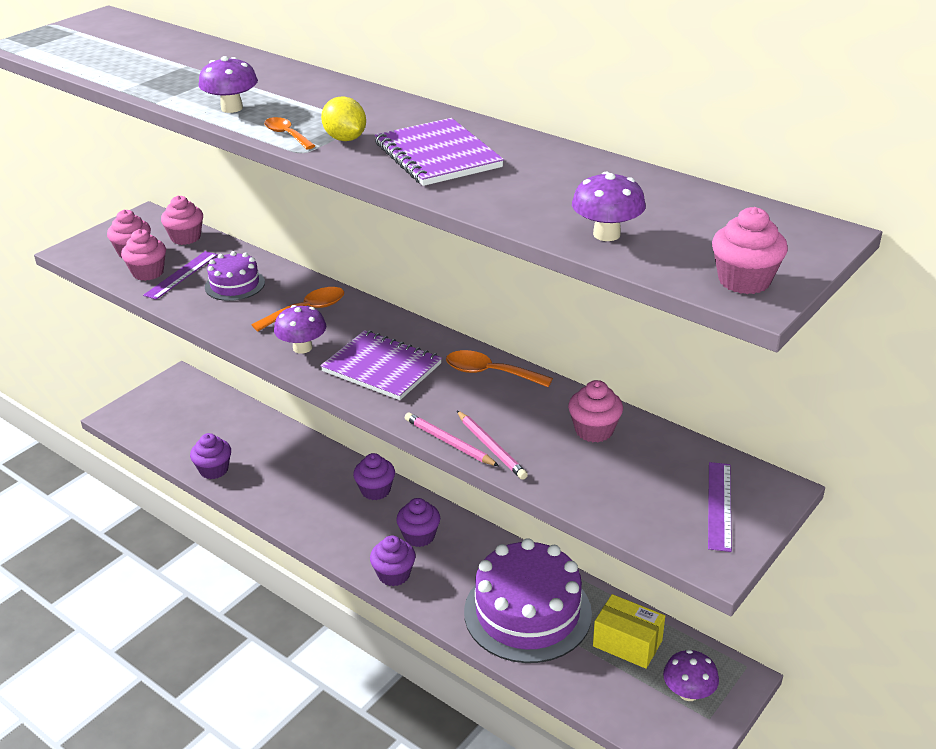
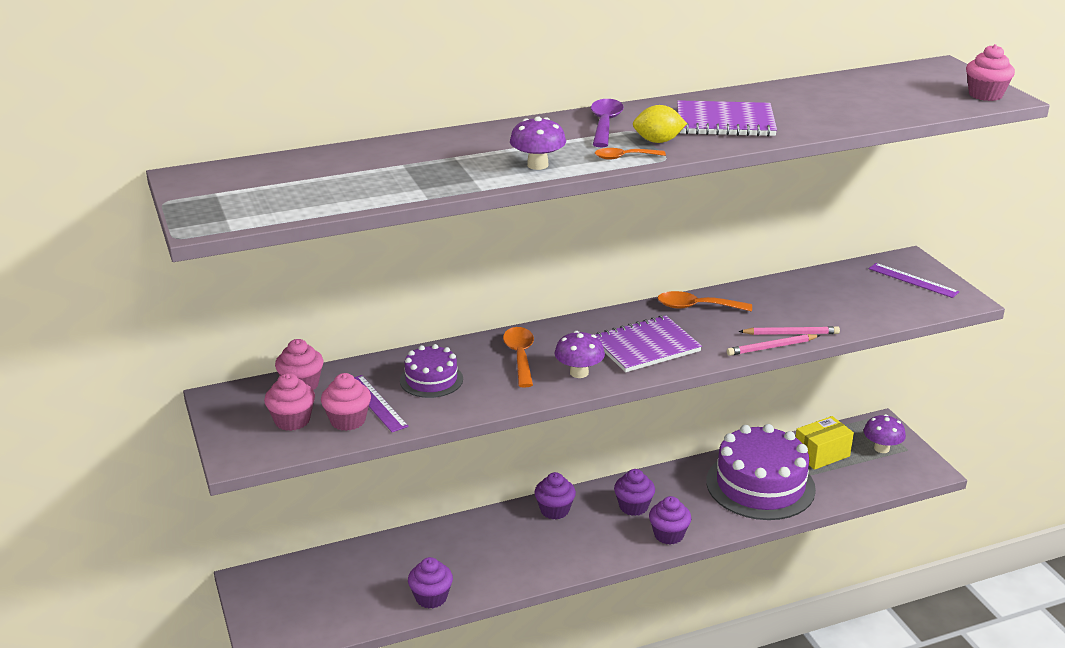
camera: 60 degrees left, 5 degrees down
orange spoon [446,350,553,387] -> orange spoon turned 45 degrees clockwise [657,291,752,312]
pink cupcake [568,380,623,442] -> none
purple mushroom [572,172,646,241] -> none
none -> purple spoon [591,99,624,147]

